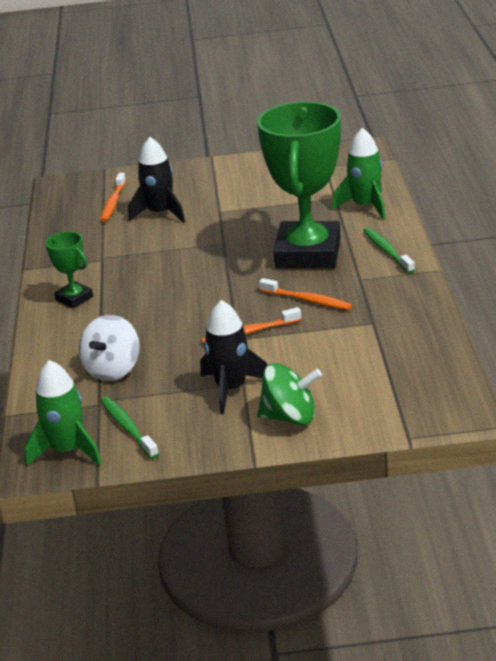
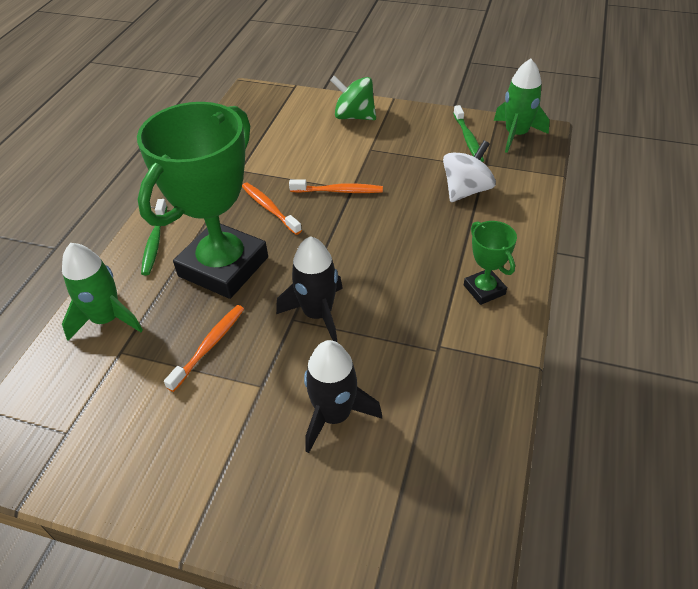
camera: 160 degrees left, 15 degrees up
orange toothbrush [100,173,126,222] -> orange toothbrush moved to [164,305,244,392]
black rocket [200,300,267,414] -> black rocket moved to [276,236,343,343]

